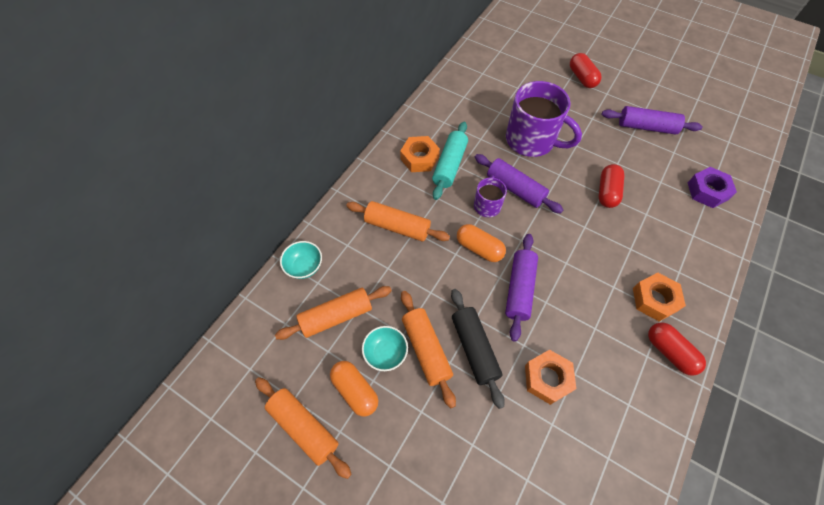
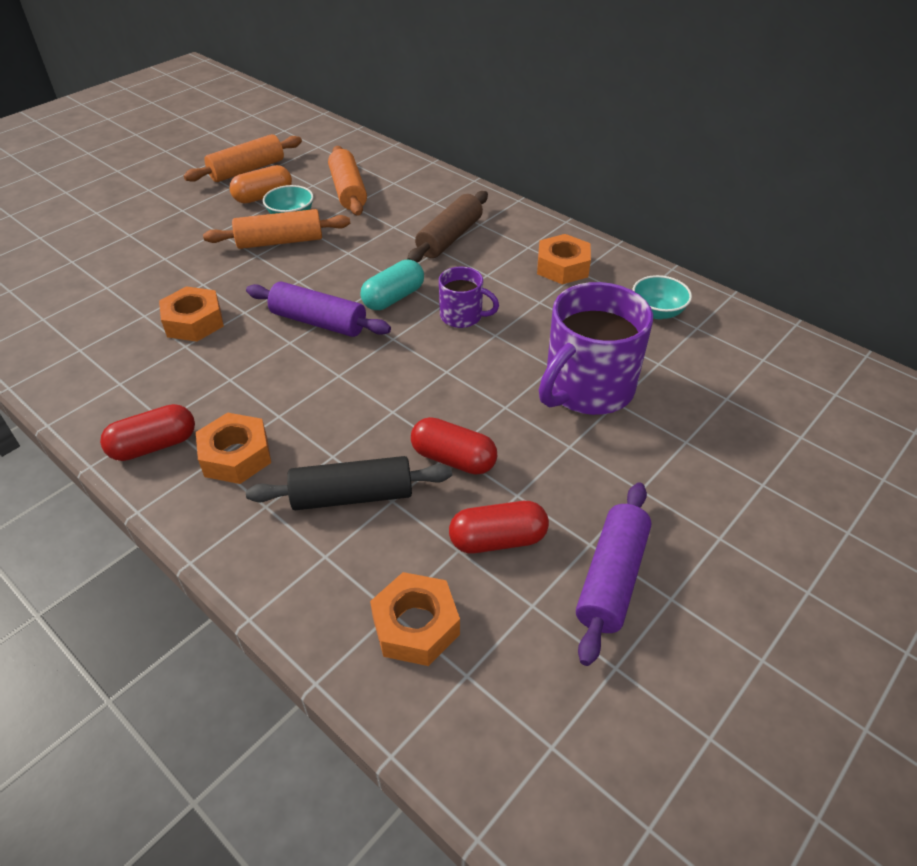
camera: 100 degrees right, 15 degrees down
turquoise bowl [280,241,322,279] -> turquoise bowl moved to [633,275,692,319]
orange rolling pin [346,201,450,241] -> brown rolling pin [407,191,488,262]
turquoise rolling pin [432,122,468,200] -> none
black rolling pin [451,289,505,409] -> black rolling pin moved to [246,456,452,510]
orange capsule [457,224,506,262] -> turquoise capsule [360,260,424,310]
purple rolling pin [475,154,563,213] -> none
red capsule [570,53,602,88] -> red capsule moved to [449,501,549,553]
purple nut [688,167,737,208] -> orange nut [370,572,460,666]

